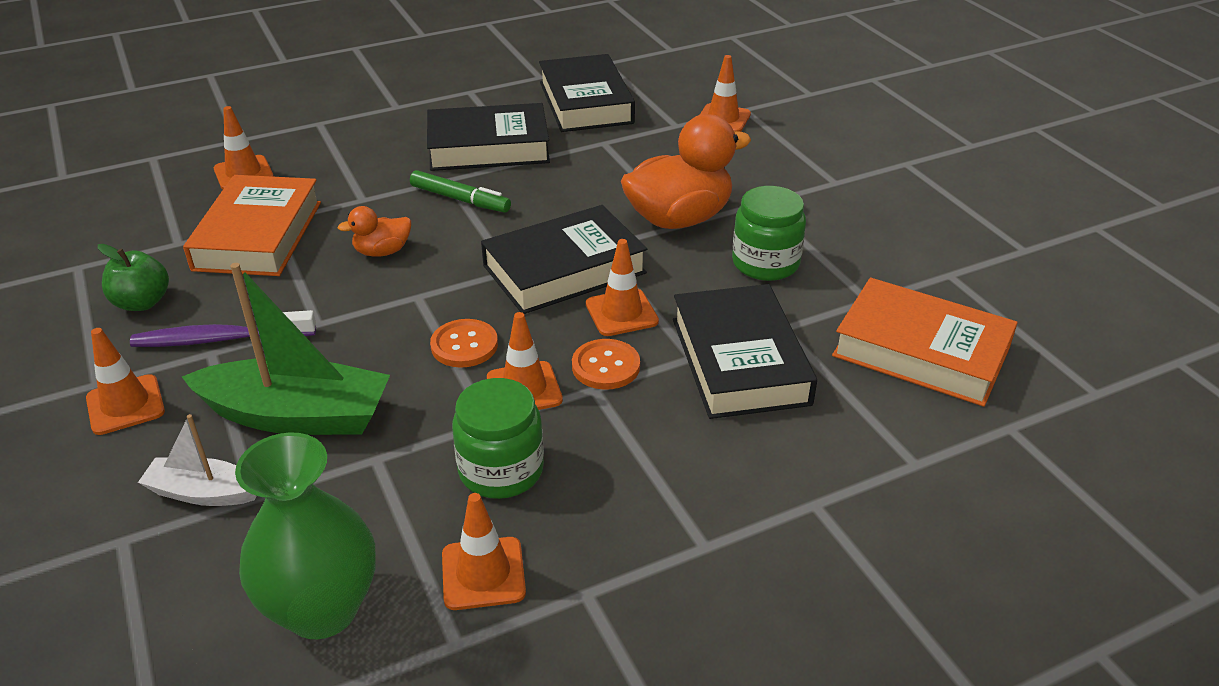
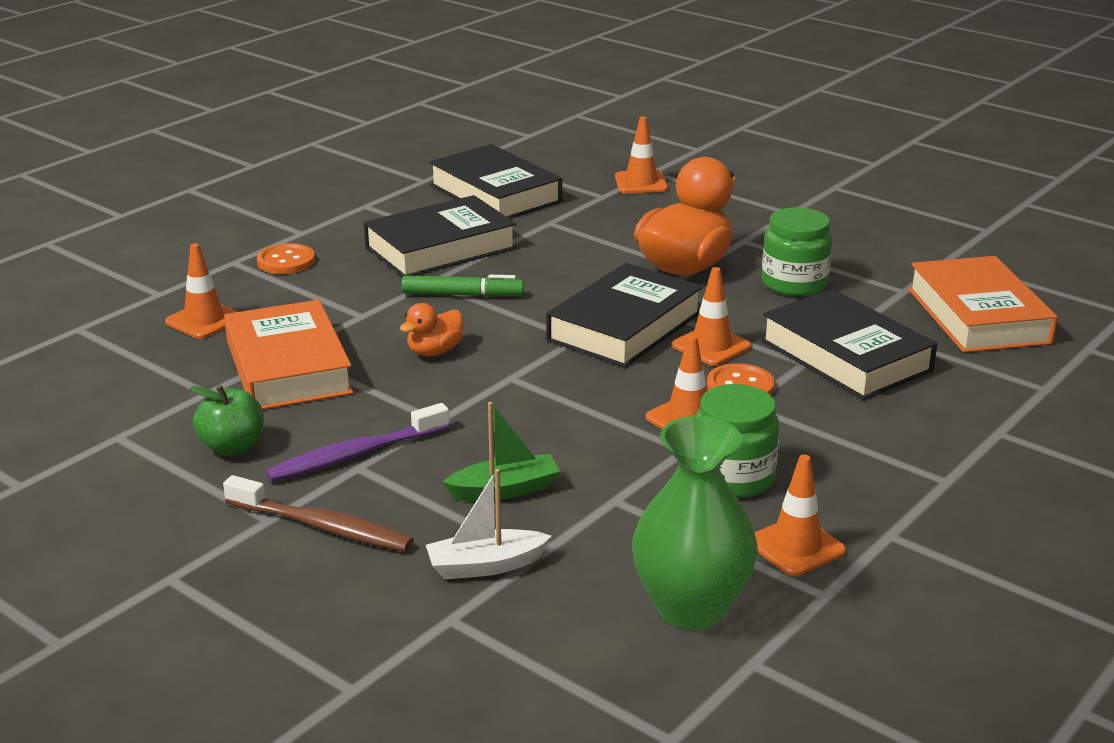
camera: 25 degrees left, 10 degrees down
orange traffic cone [86,328,165,435] -> brown toothbrush [223,475,414,552]
green boat [182,263,390,435] -> green boat [443,402,560,501], size x0.55
orange button [430,319,498,368] -> orange button moved to [257,243,315,274]
orange book [832,278,1018,407] -> orange book turned 75 degrees clockwise [908,256,1058,352]

